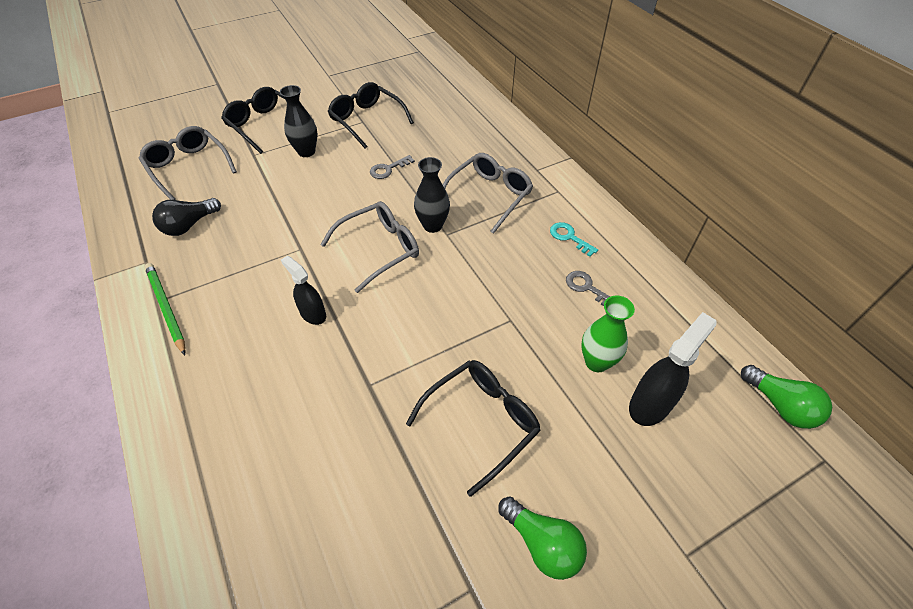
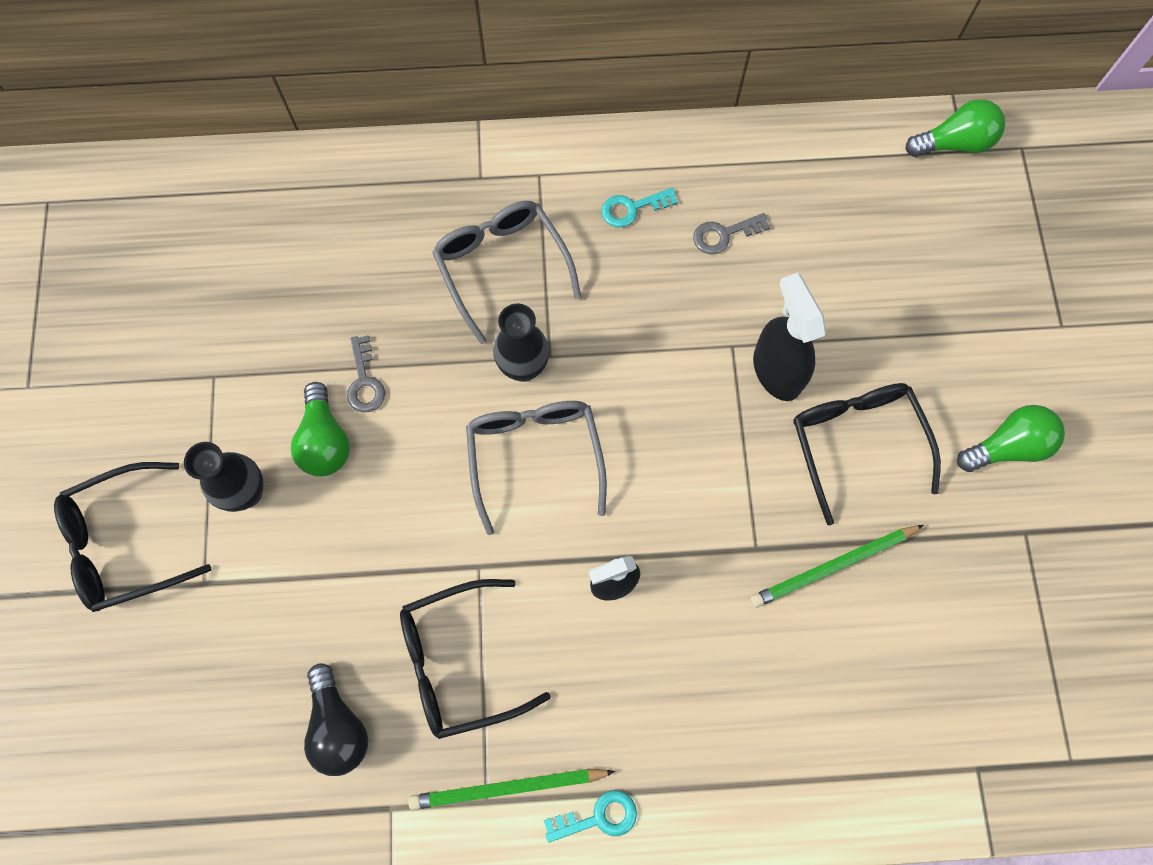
camera: 65 degrees left, 20 degrees up
grey glasses [139,126,237,200] -> none
black glasses [328,82,414,148] -> black glasses moved to [400,579,551,739]
green vase [581,295,635,372] -> none
black spray bottle [629,312,717,426] -> black spray bottle moved to [753,273,826,401]
none -> green light bulb [291,382,350,477]
none -> turquoise key [544,790,637,843]
none -> green pencil [750,525,924,608]

